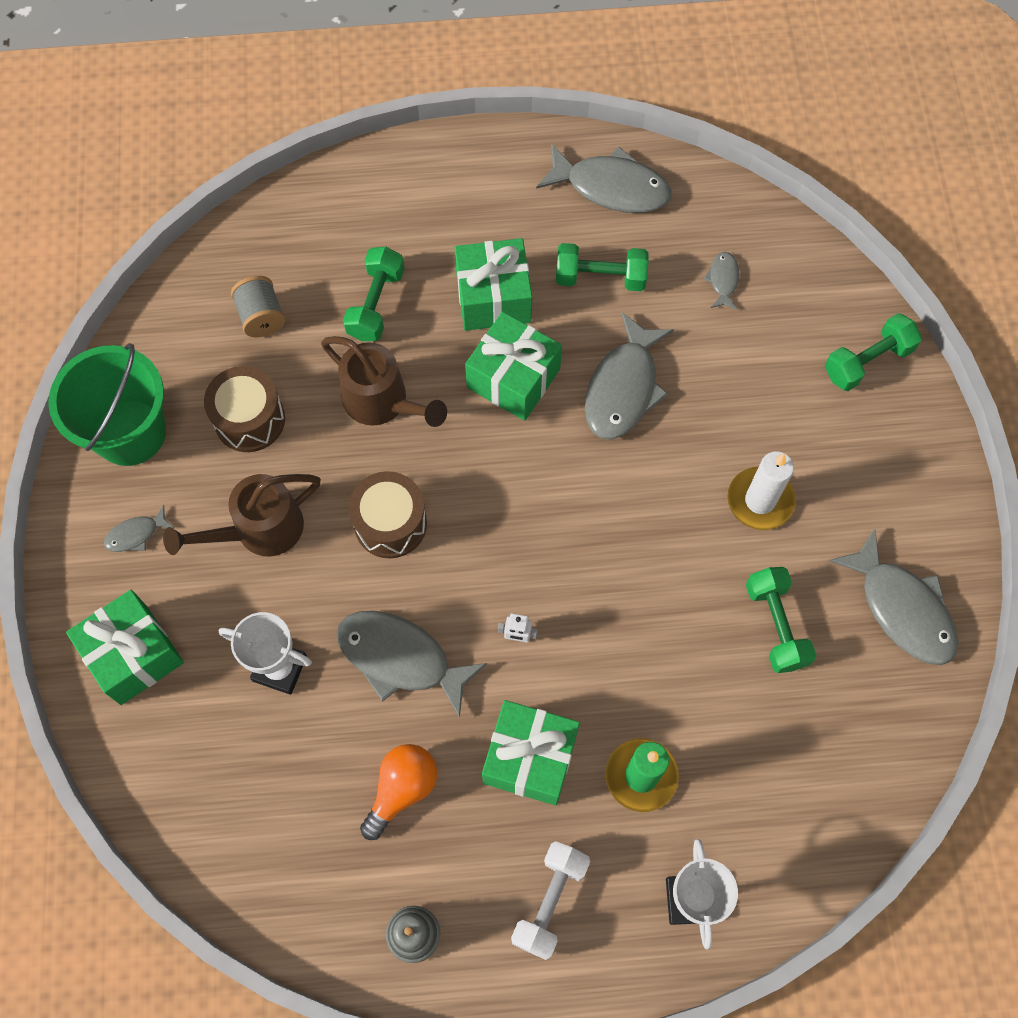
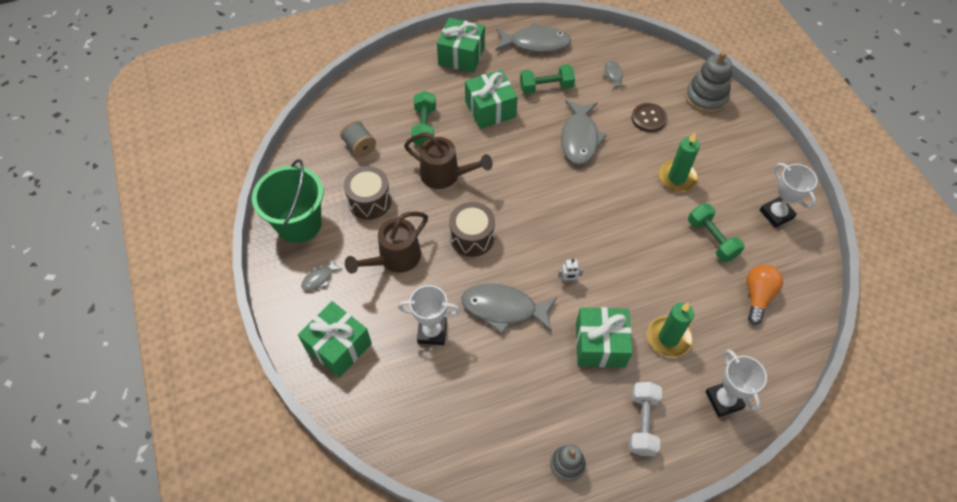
camera: 15 degrees left, 10 degrees down
orange light bulb [360,744,437,840] -> orange light bulb moved to [746,264,783,325]
green gift [465,312,562,421] -> green gift moved to [437,18,485,73]
white candle [728,451,796,530] -> green candle [658,133,700,192]
green dumbbell [825,313,922,391] -> grey stacking toy [685,51,732,114]
grey fish [829,529,959,665] -> white trophy [760,163,818,228]
none -> brown button [632,103,667,132]

